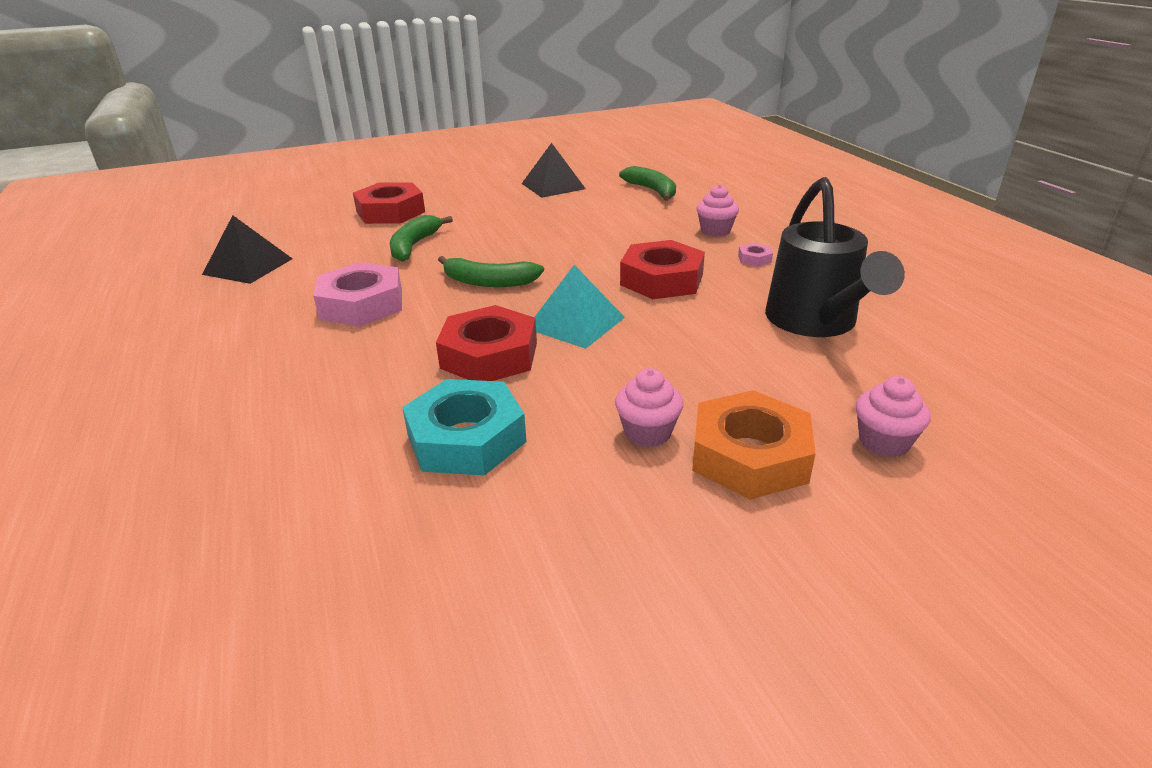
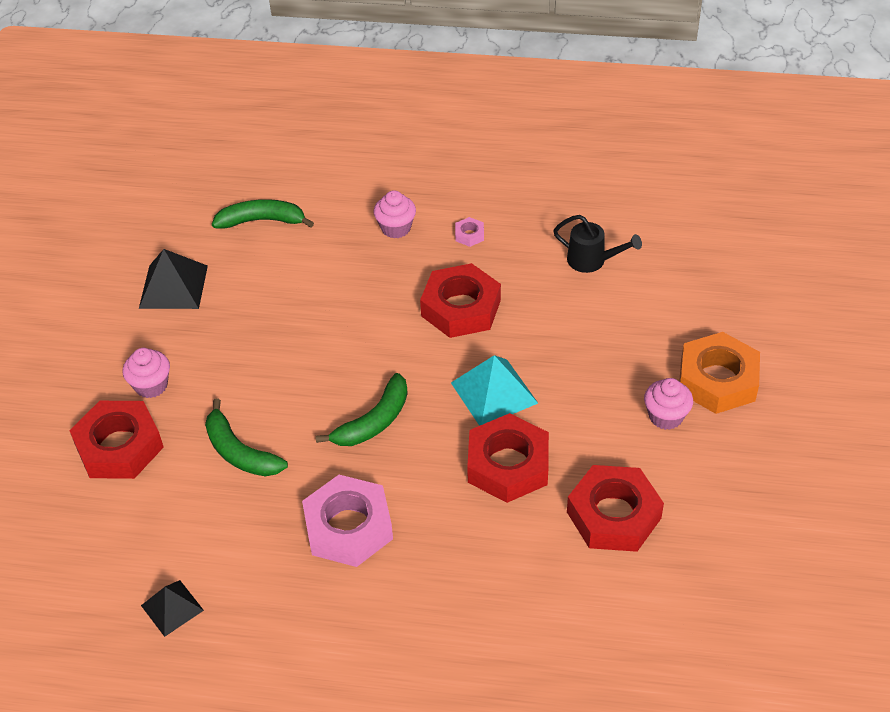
camera: 60 degrees left, 15 degrees up
black pyramid [202,215,293,284] -> black pyramid [141,580,204,637], size x0.63
turquoise nut [402,379,527,475] -> red nut [567,465,664,552]
black watering can [765,177,905,337] -> black watering can [553,215,642,273], size x0.51
pink cupcake [856,376,930,457] -> pink cupcake moved to [123,348,170,398]

